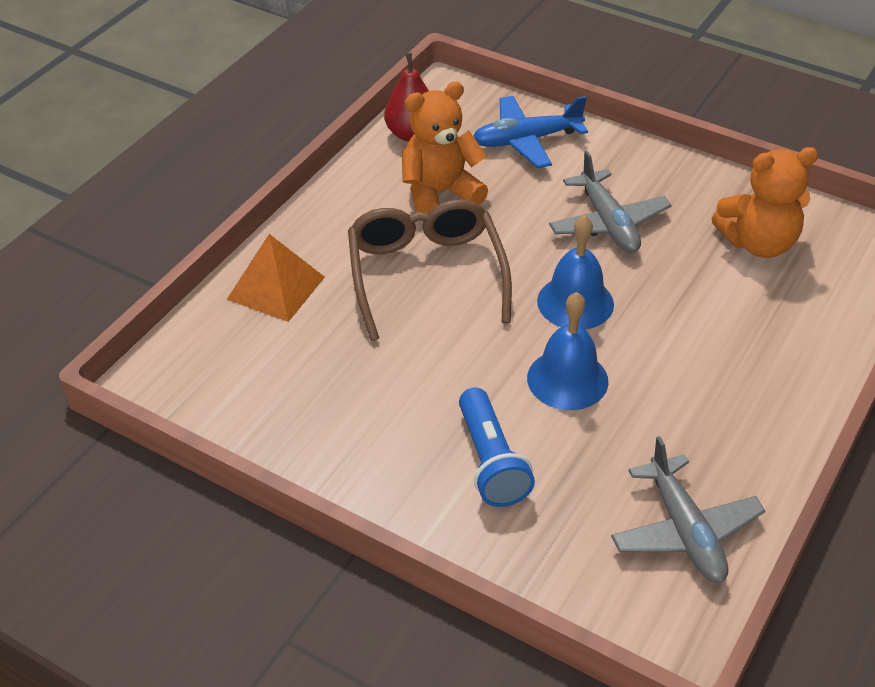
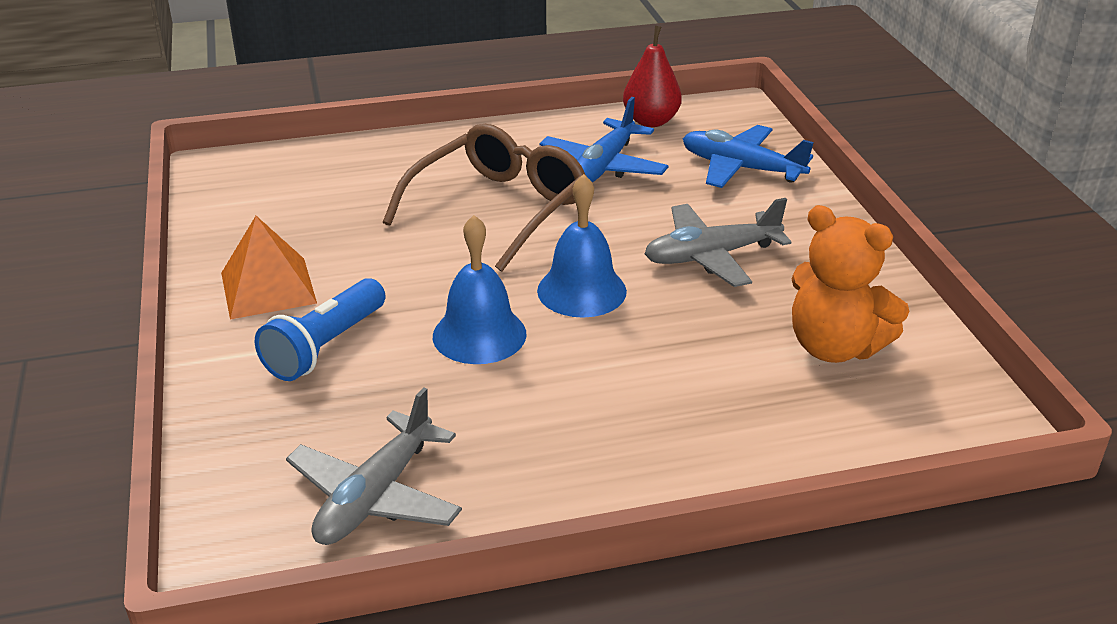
camera: 45 degrees right, 10 degrees down
orange pyramid [227,234,325,322] -> orange pyramid moved to [221,216,317,319]
orange teddy bear [402,82,488,213] -> blue plane [539,97,669,182]
grey plane [549,151,671,253] -> grey plane turned 45 degrees clockwise [644,198,791,287]

